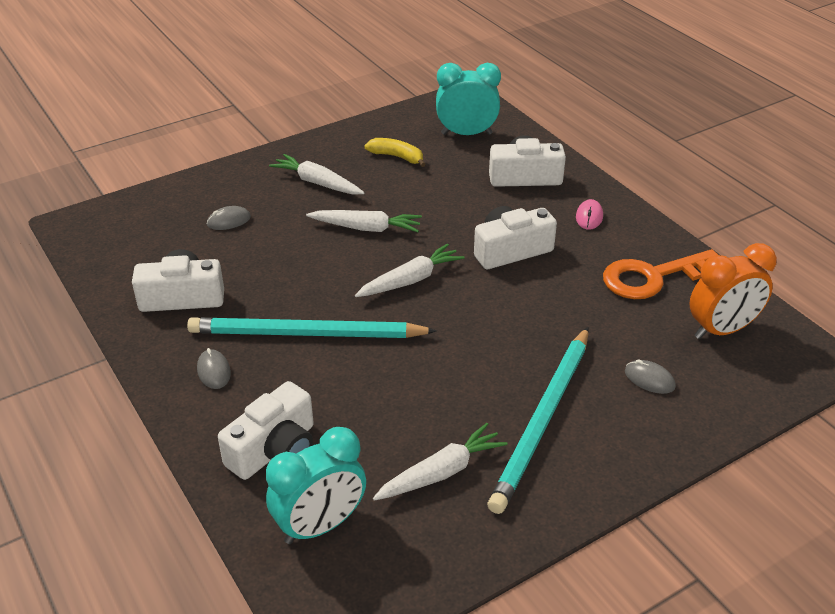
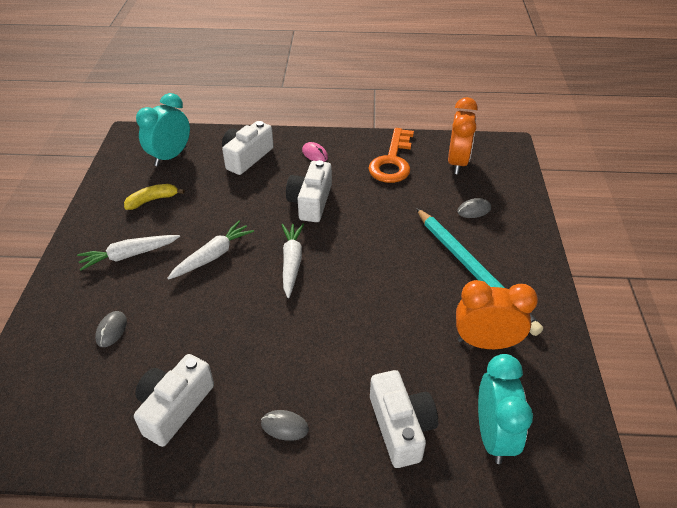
camera: 55 degrees left, 5 degrees up
turquoise pencil [187,317,437,338] -> none
white carrot [373,423,508,501] -> orange clock [456,280,538,349]

